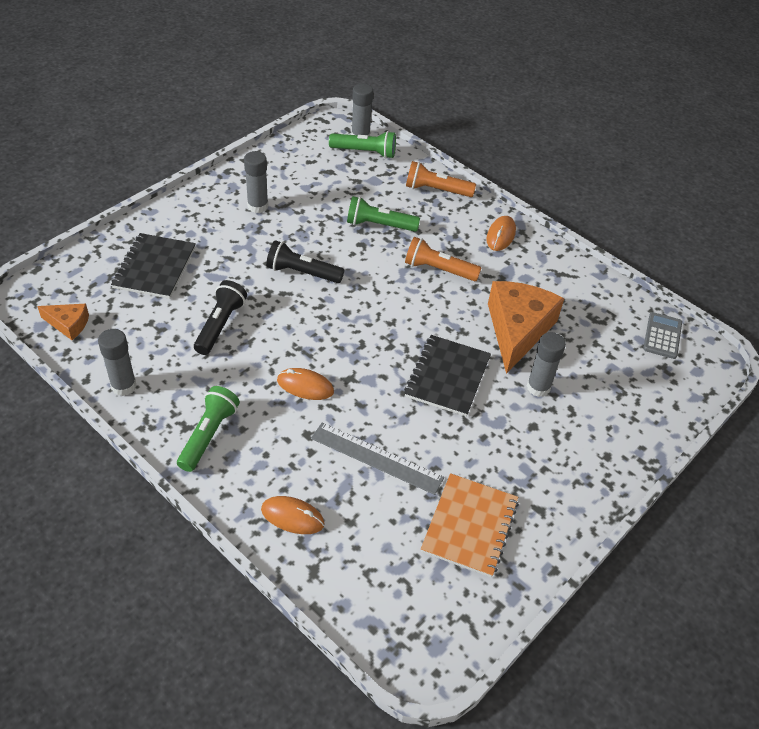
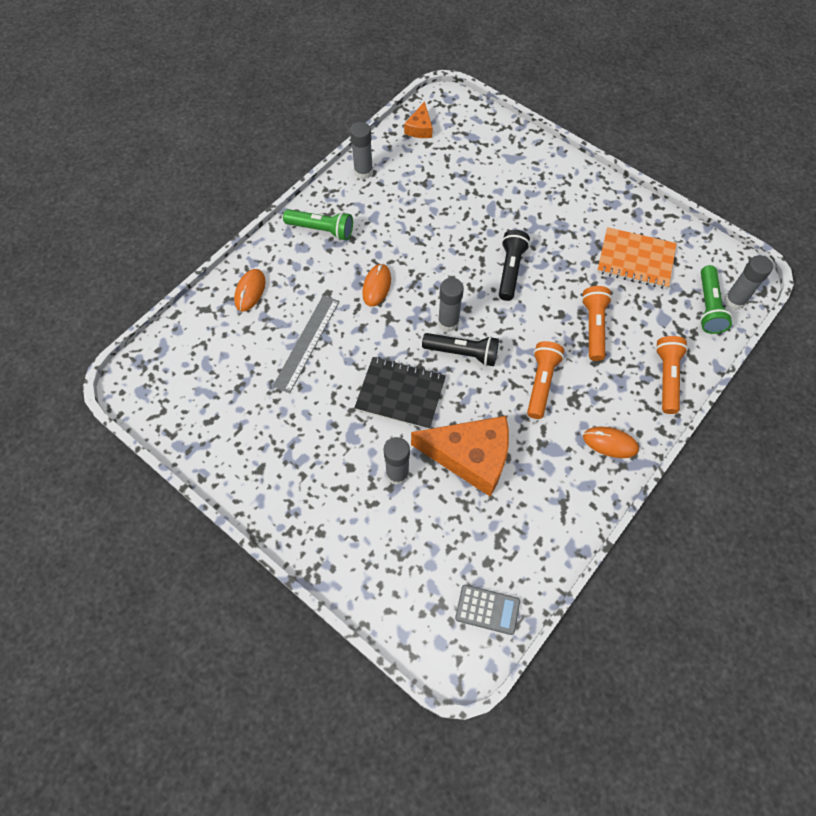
camera: 90 degrees right, 15 degrees up
black notebook [111,233,196,299] -> none
black flashlight [194,280,247,355] -> black flashlight moved to [422,333,499,366]
grey glue stick [244,151,268,213] -> grey glue stick moved to [438,278,464,332]
green flashlight [347,196,420,232] -> orange flashlight [582,286,612,361]
orange notebook [421,473,519,578] -> orange notebook moved to [597,227,677,289]

